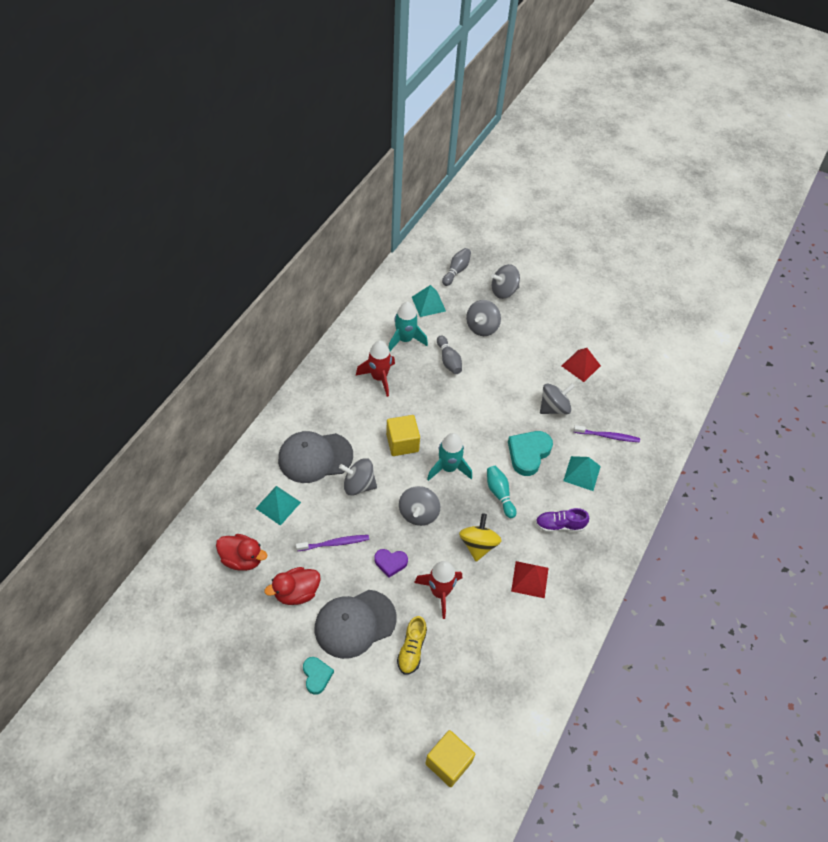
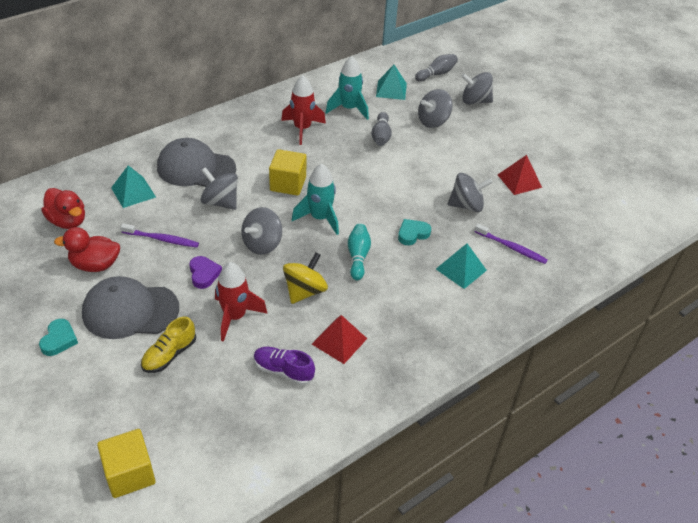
camera: 25 degrees right, 10 degrees down
purple heart [374,549,408,578] -> purple heart turned 135 degrees counterclockwise [189,256,222,289]
turquoise heart [508,431,553,476] -> turquoise heart [398,219,431,245], size x0.60
purple shoe [535,508,589,532] -> purple shoe moved to [254,347,315,385]

